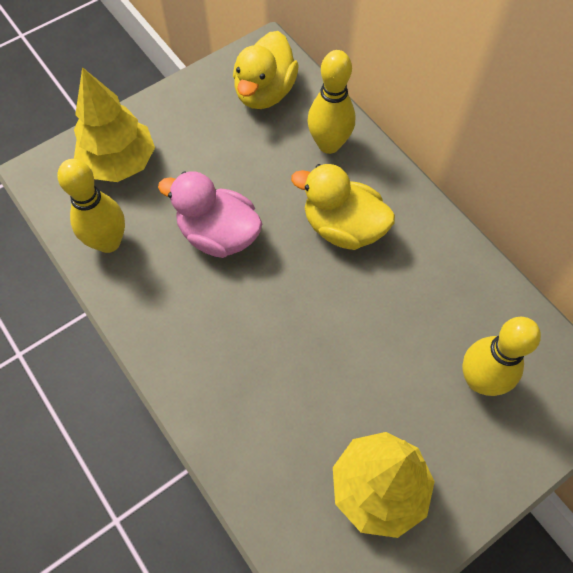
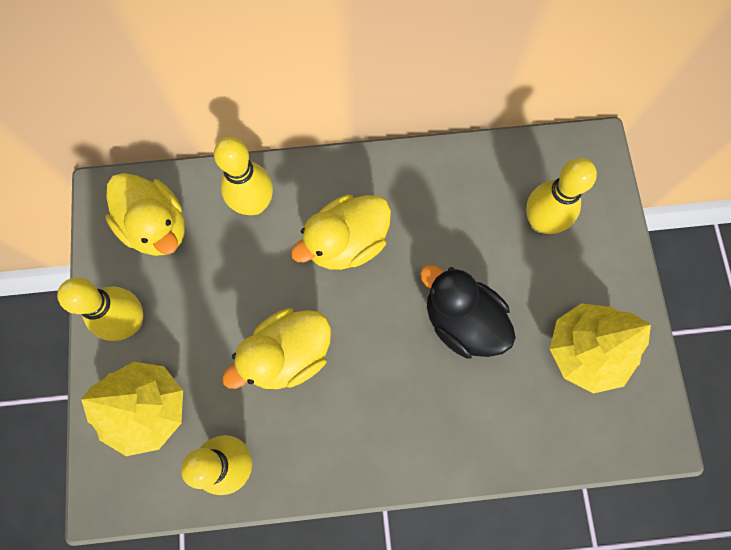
camera: 60 degrees left, 10 degrees up
pink duck [158,171,262,258] -> yellow duck [222,308,331,389]
none -> yellow bowling pin [57,278,143,341]
none -> black duck [420,265,516,359]

